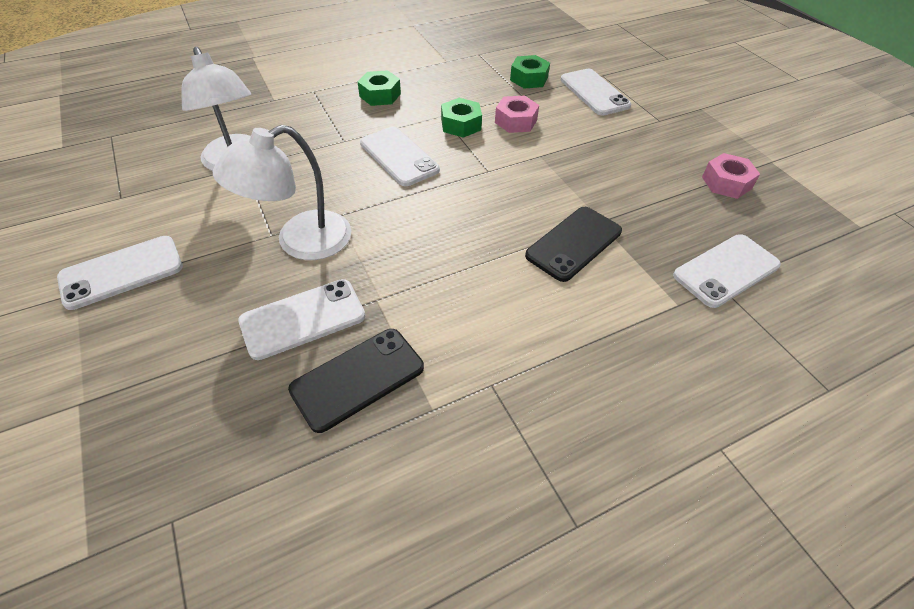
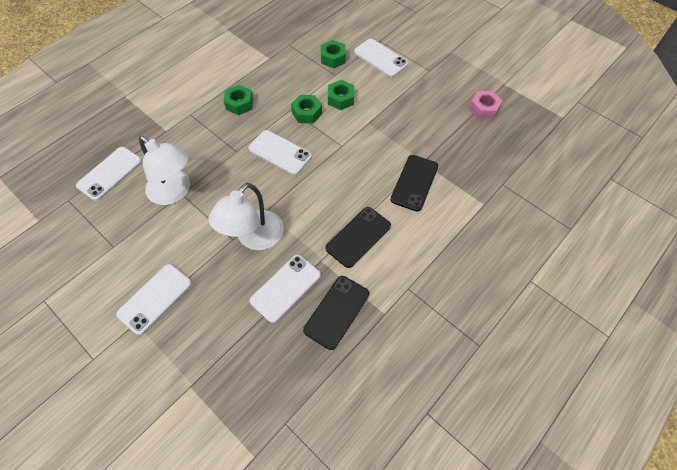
camera: 20 degrees left, 10 degrees up
pink nut [495,96,539,133] -> green nut [328,80,354,110]
white phone [673,234,781,308] -> white phone moved to [76,147,142,201]
none -> black phone [325,207,391,268]

